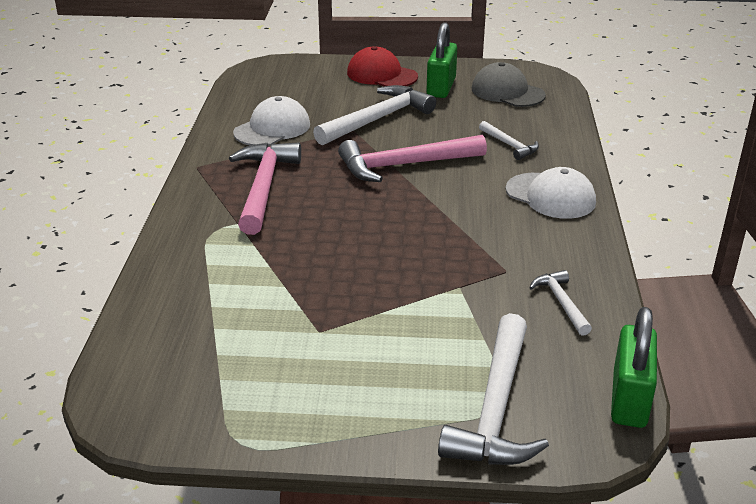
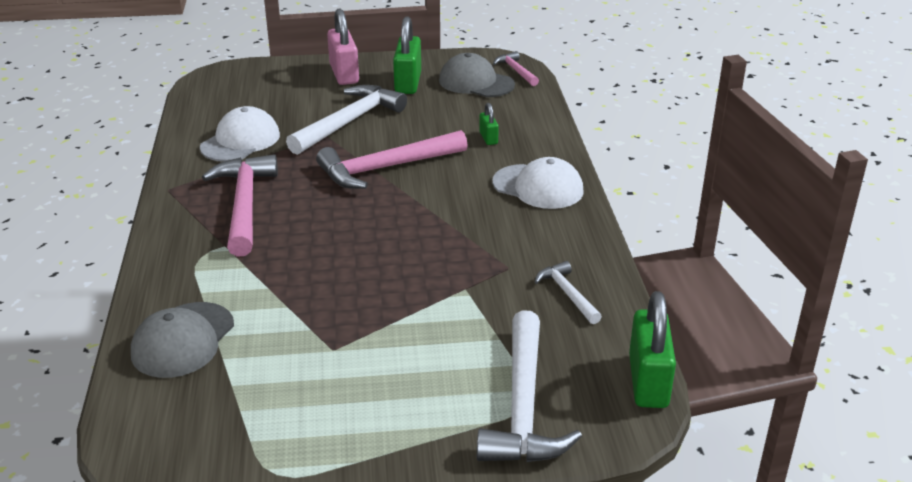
camera: 10 degrees left, 0 degrees up
red cap [347,46,418,86] -> pink padlock [327,9,359,85]
white hammer [479,121,539,160] -> green padlock [479,103,499,145]
none -> grey cap [131,302,234,378]
none -> pink hammer [493,51,539,86]

